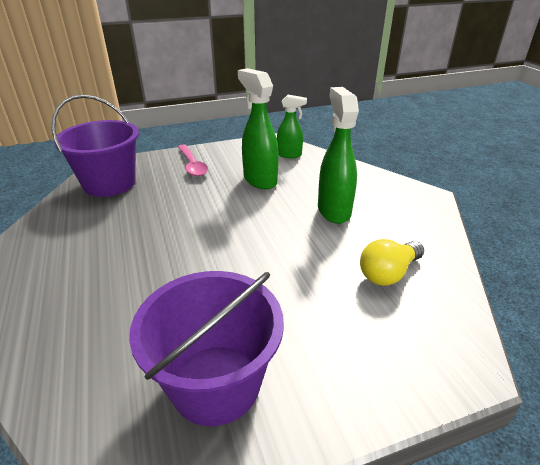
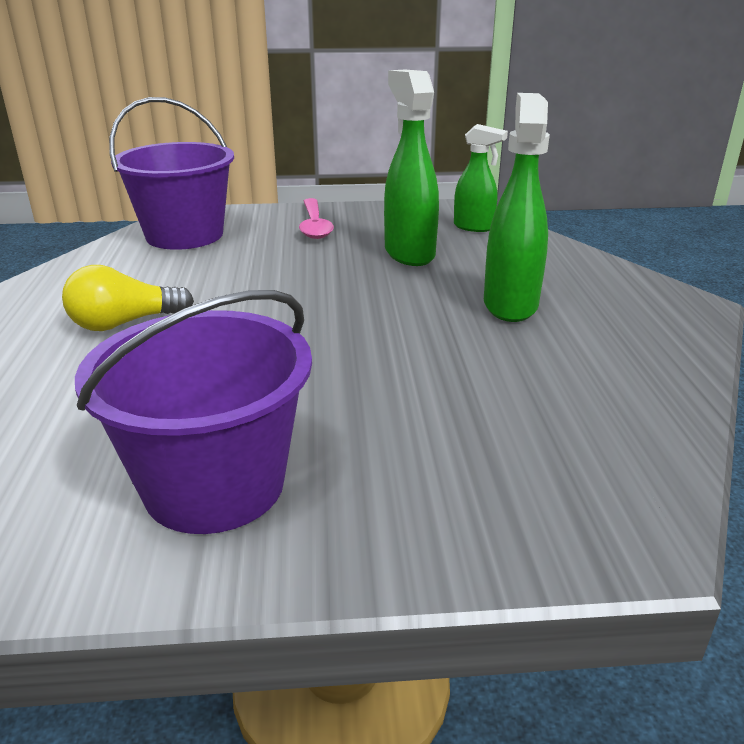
camera: 15 degrees right, 5 degrees down
yellow light bulb [360,239,424,286] -> yellow light bulb moved to [62,265,194,331]

